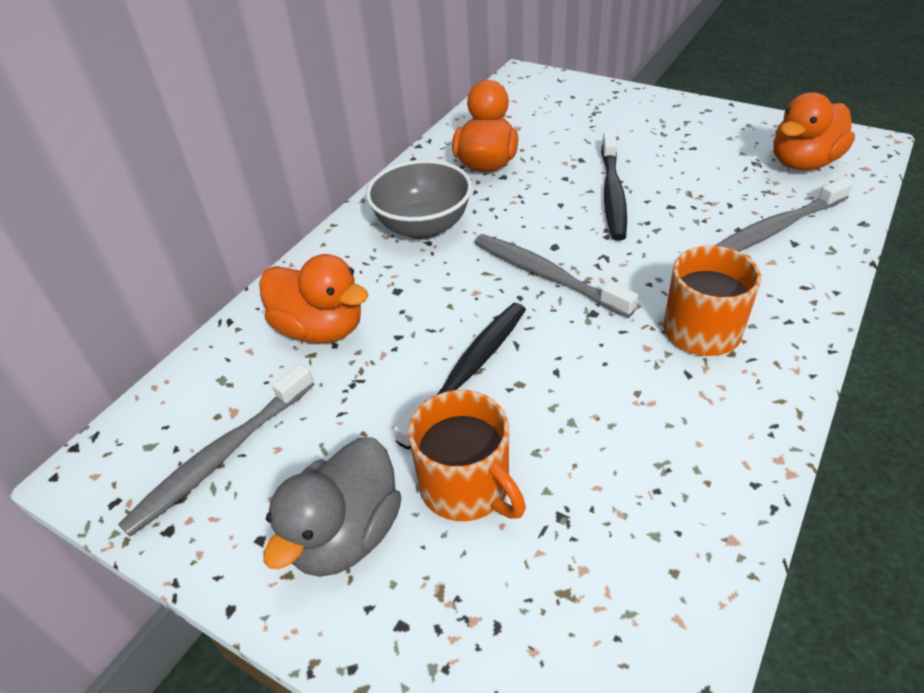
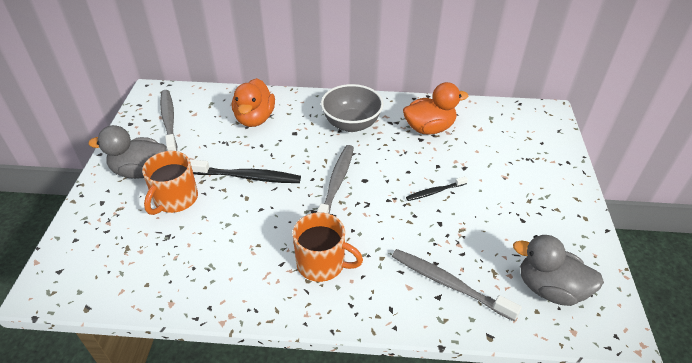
camera: 60 degrees right, 0 degrees up
grey toothbrush [118,364,314,537] -> grey toothbrush turned 60 degrees clockwise [160,90,177,151]
black toothbrush [601,132,627,241] -> black toothbrush [406,176,468,201], size x0.58
orange duck [773,92,855,170] -> grey duck [513,235,604,306]

